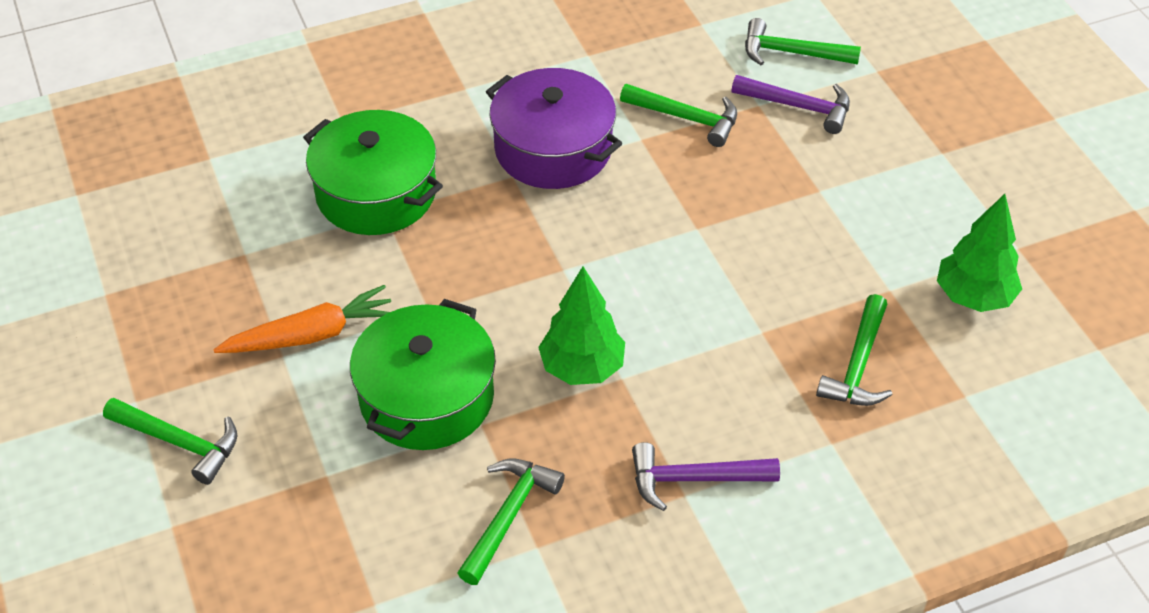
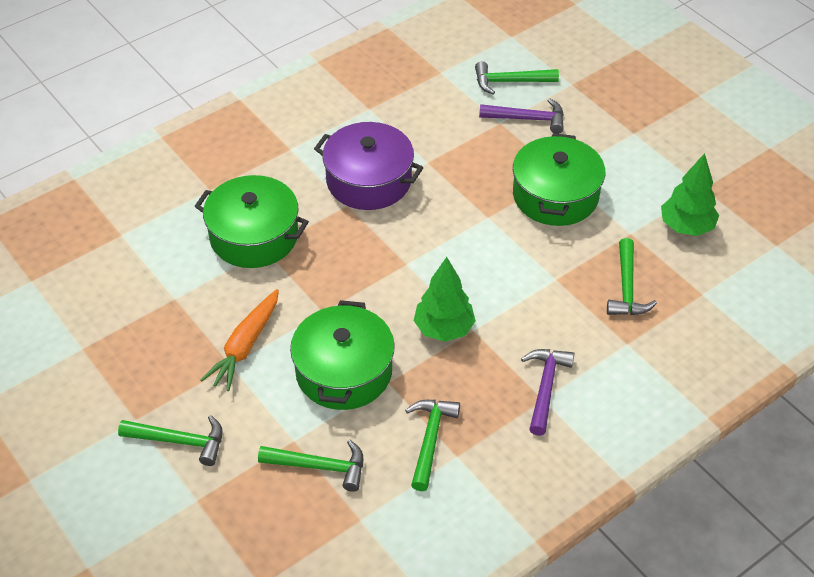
camera: 15 degrees left, 0 degrees up
orange carrot [213,285,391,353] -> orange carrot turned 150 degrees clockwise [200,289,279,391]
green hammer [620,84,737,147] -> green hammer moved to [258,440,363,492]
purple hammer [632,442,780,511] -> purple hammer turned 120 degrees clockwise [521,349,574,436]
none -> green pot [513,133,605,226]

